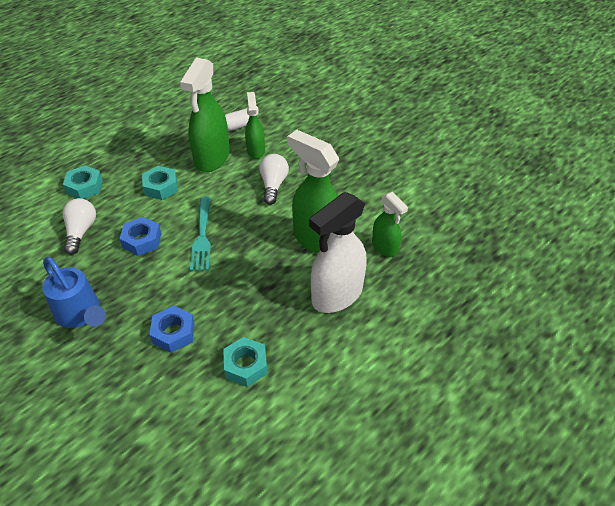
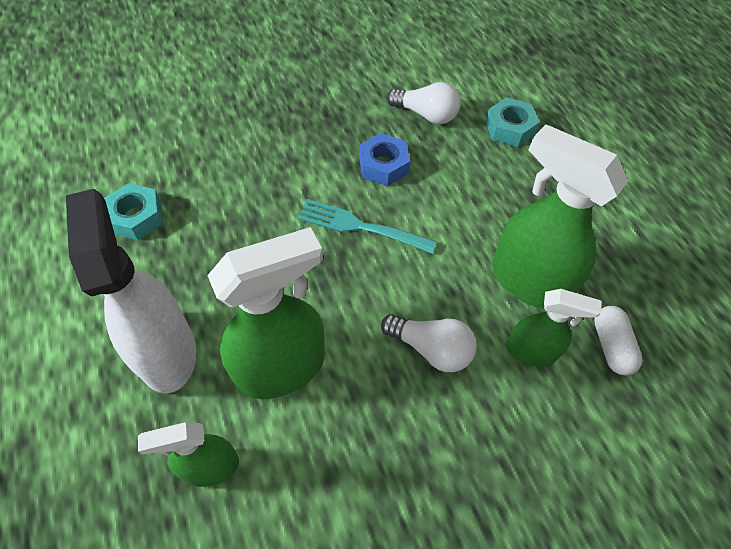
camera: 110 degrees right, 10 degrees up
blue watering can [42,257,106,328] -> none
turquoise nut [142,166,178,200] -> none
blue nut [149,306,195,353] -> none

